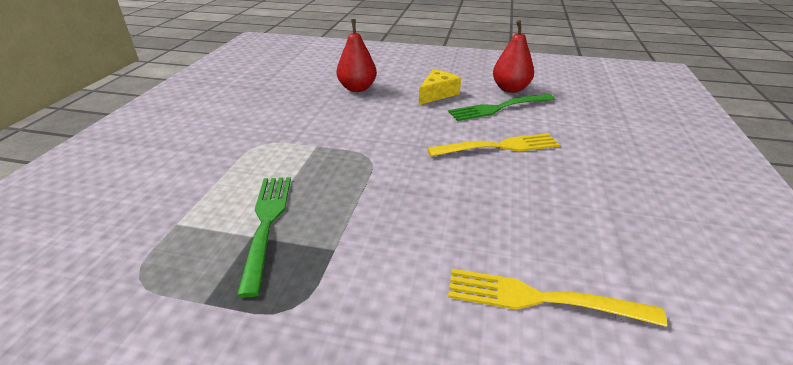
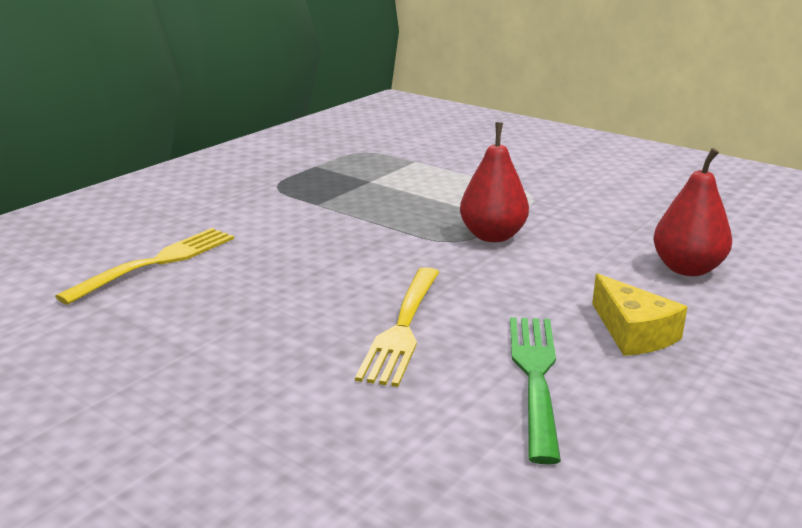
camera: 115 degrees right, 10 degrees down
green fork [237,177,291,298] -> none
red pear [493,20,534,93] -> red pear moved to [460,122,529,242]

